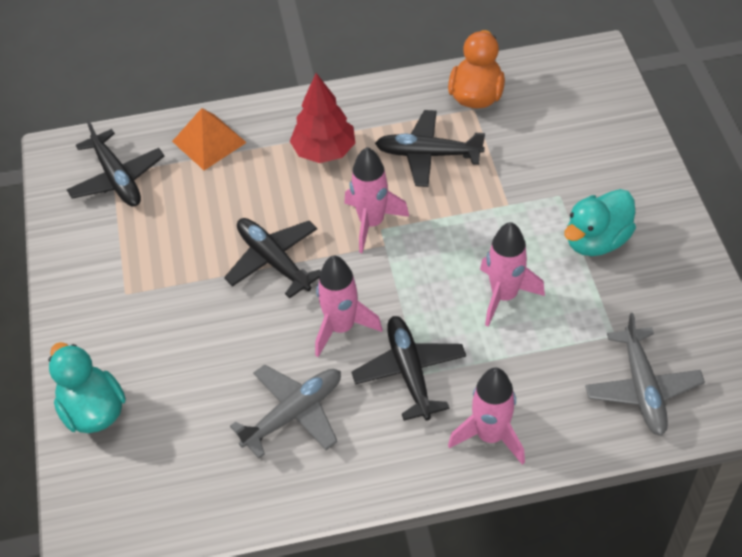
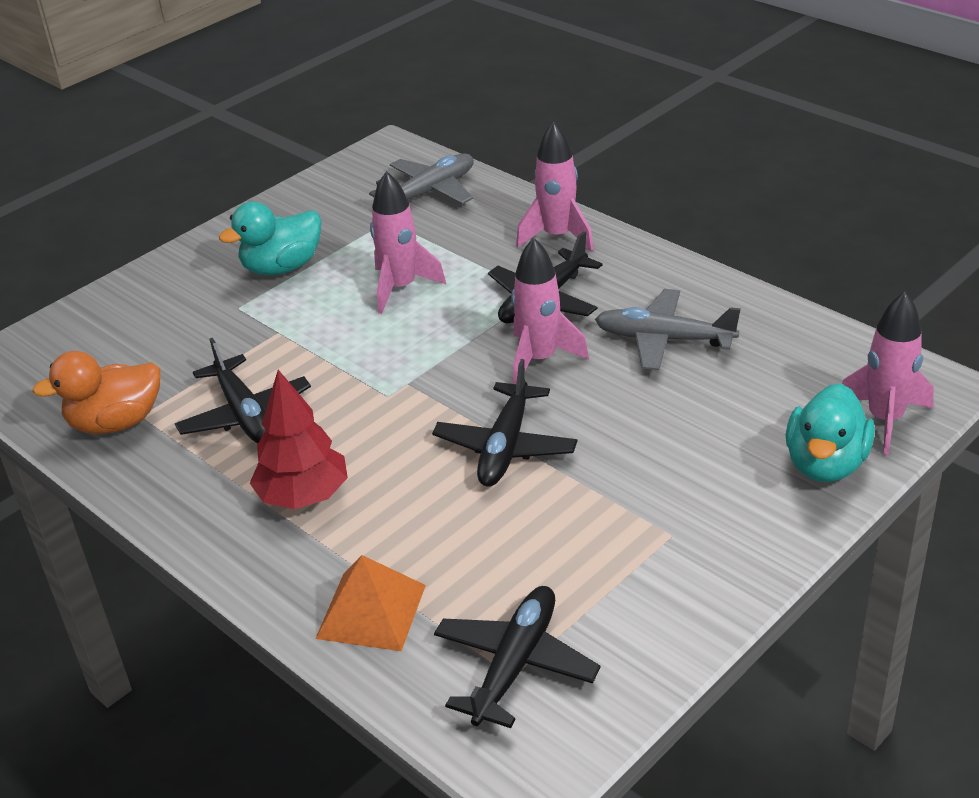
camera: 125 degrees left, 15 degrees down
pink rocket [344,147,409,253] -> pink rocket moved to [842,292,934,455]
turquoise duck [564,189,636,256] -> turquoise duck turned 135 degrees clockwise [219,202,321,275]

